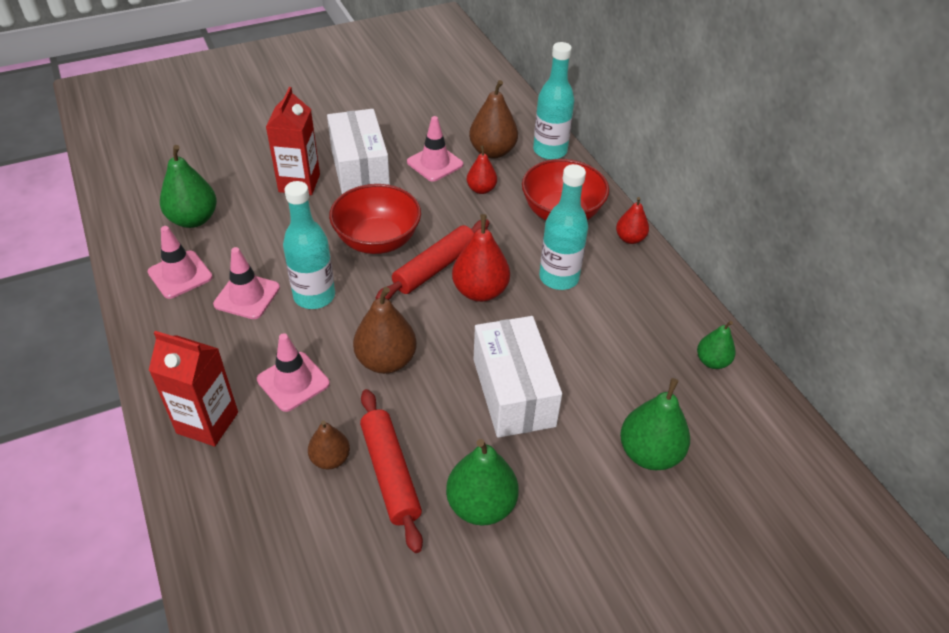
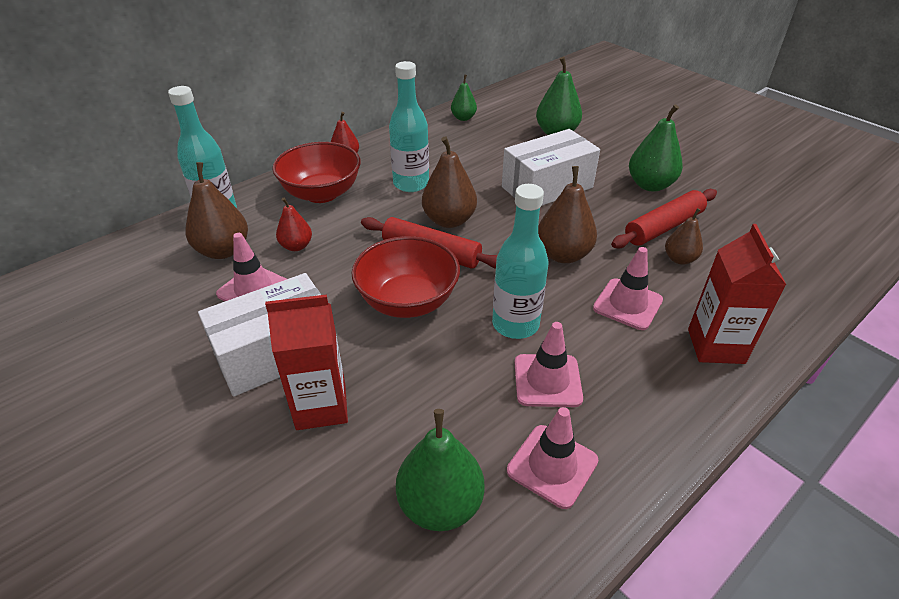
camera: 105 degrees left, 5 degrees down
red pear [452,214,510,302] -> brown pear [422,136,477,228]

